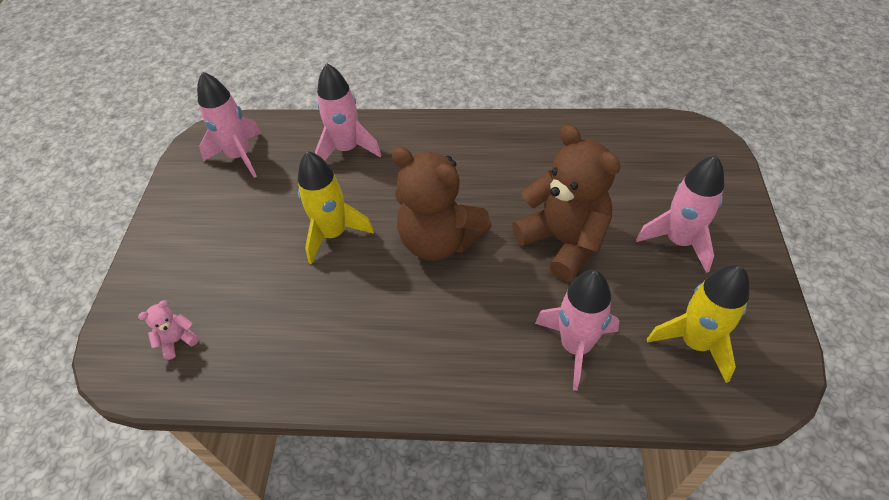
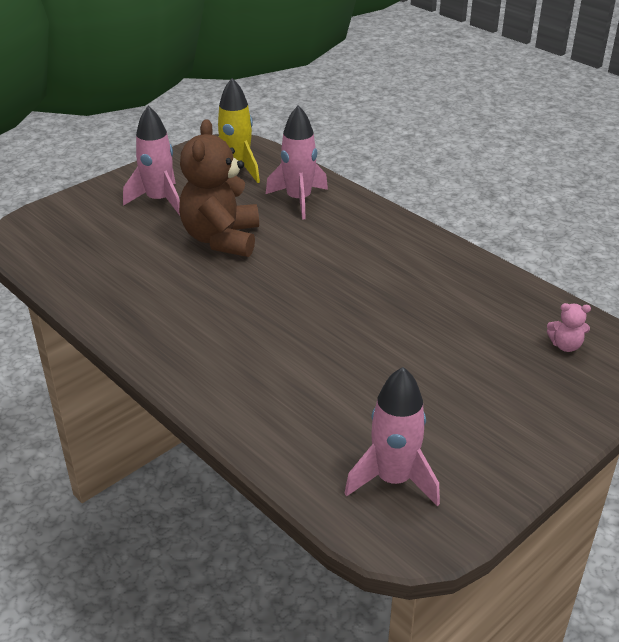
camera: 140 degrees left, 15 degrees down
yellow rocket [298,151,374,264] -> none
pink rocket [315,63,382,161] -> none
brown teddy bear [391,146,492,261] -> none

